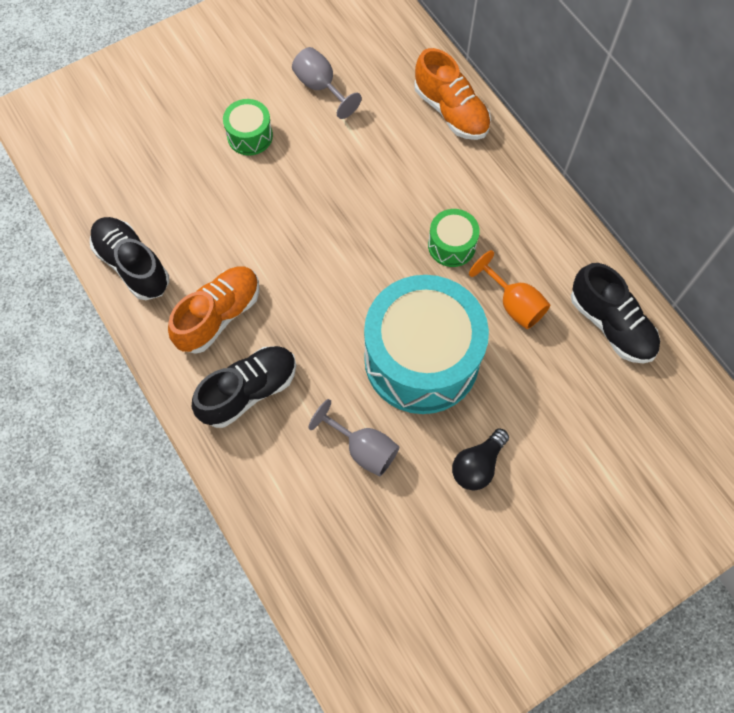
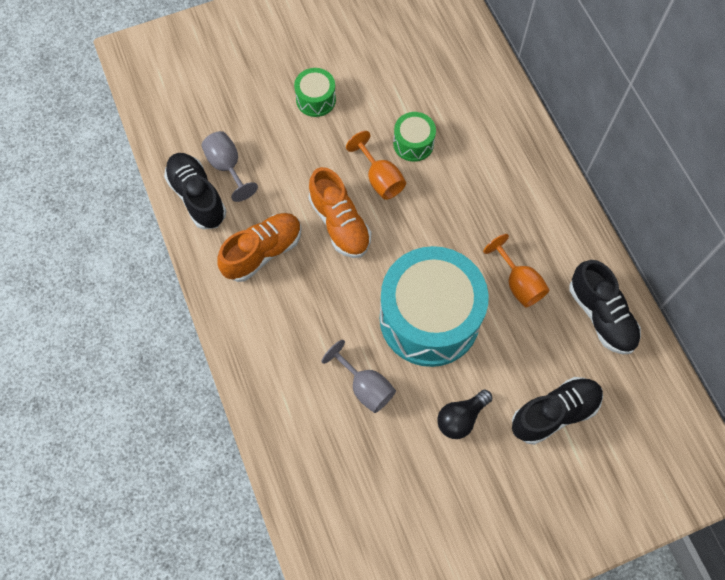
camera: 10 degrees right, 0 degrees up
black shoe [192,346,296,428] -> black shoe moved to [512,377,603,445]
grey goblet [292,47,362,119] -> grey goblet moved to [201,131,258,202]
orange shoe [414,48,491,140] -> orange shoe moved to [309,167,371,258]
green drum [428,209,480,267] -> green drum moved to [393,112,436,162]
none -> orange goblet [346,131,406,200]

